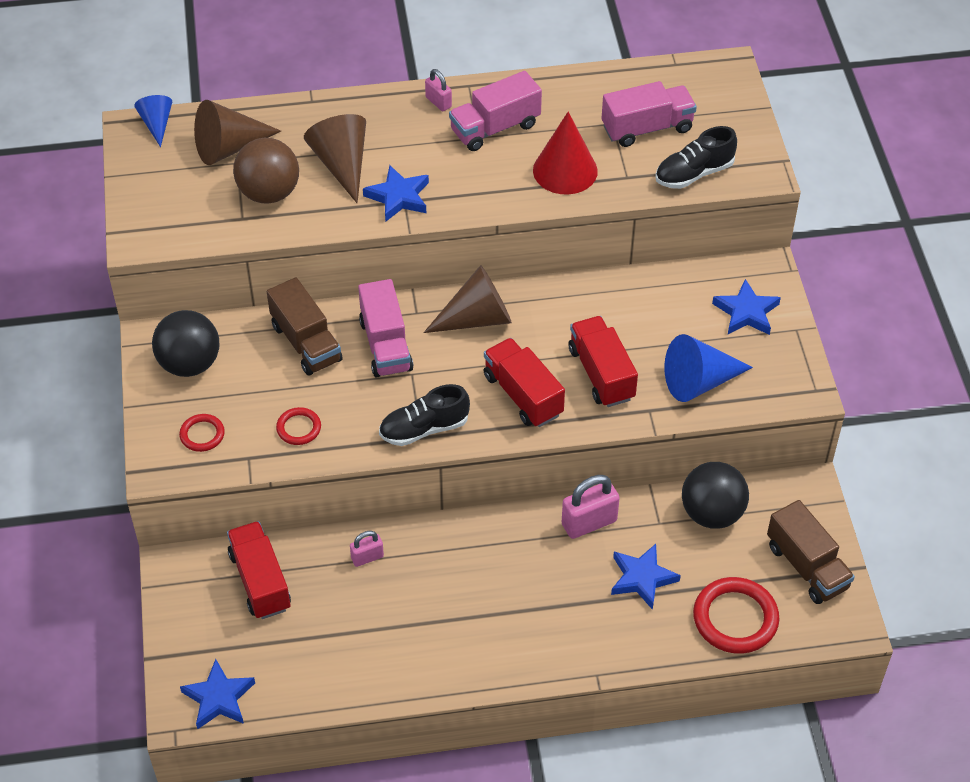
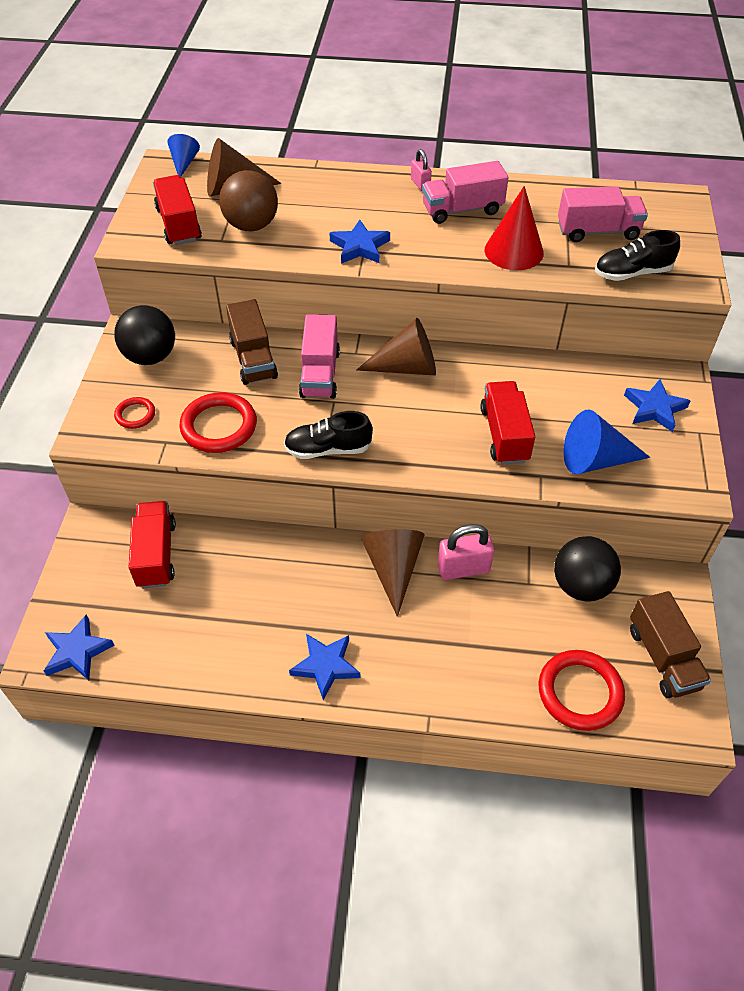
camera: 15 degrees right, 0 degrees up
red ring [276,407,321,445] -> red ring [179,392,257,453], size x1.87
brown cone [304,114,366,203] -> brown cone moved to [361,529,425,617]
pink padlock [350,531,384,567] -> none
red truck [484,338,565,427] -> red truck moved to [153,175,202,245]
blue star [611,544,681,610] -> blue star moved to [289,634,360,700]

